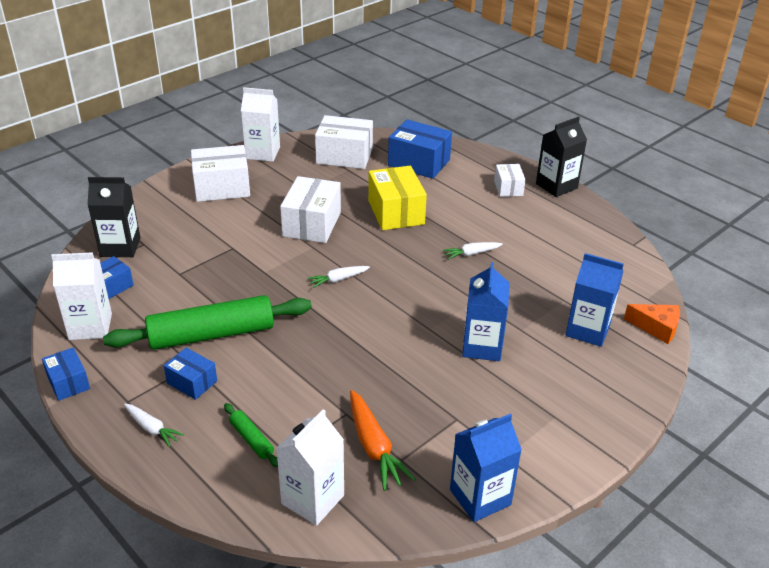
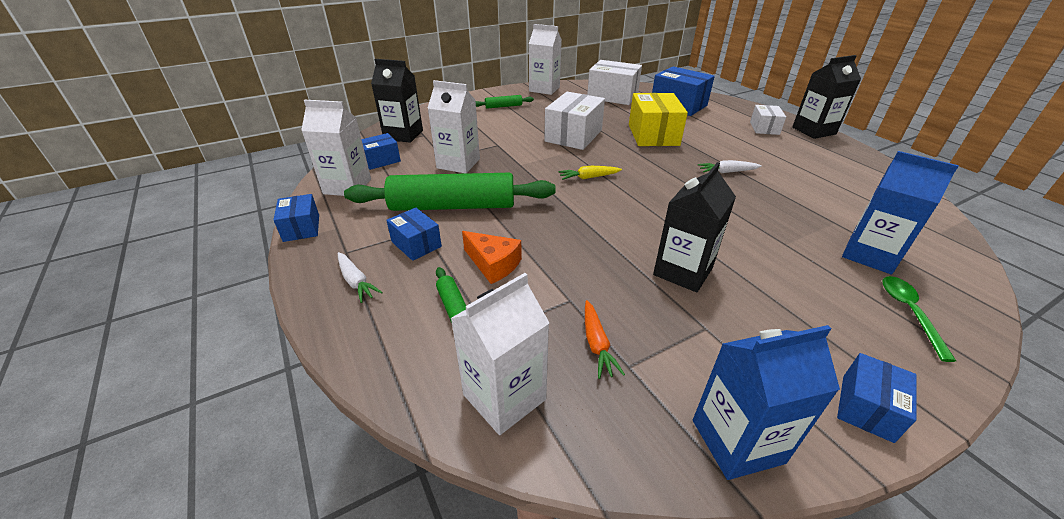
camera: 15 degrees right, 0 degrees up
white box [191,145,250,202] -> green rolling pin [476,95,534,109]
white carrot [307,266,370,288] -> yellow carrot [558,166,622,180]
orange carrot [350,390,416,491] -> orange carrot [585,300,625,379], size x0.60
blue carton [462,262,510,361] -> none
orange cheese [624,304,680,344] -> orange cheese moved to [462,231,522,284]
none -> white carton [428,80,480,174]
none -> black carton [653,162,736,292]
none -> blue box [837,353,917,443]
none -> green spoon [883,276,956,362]

